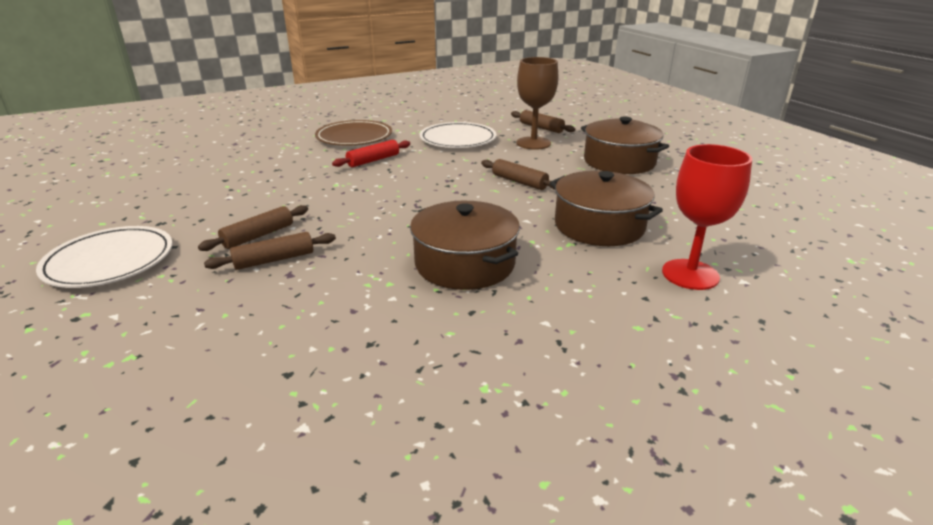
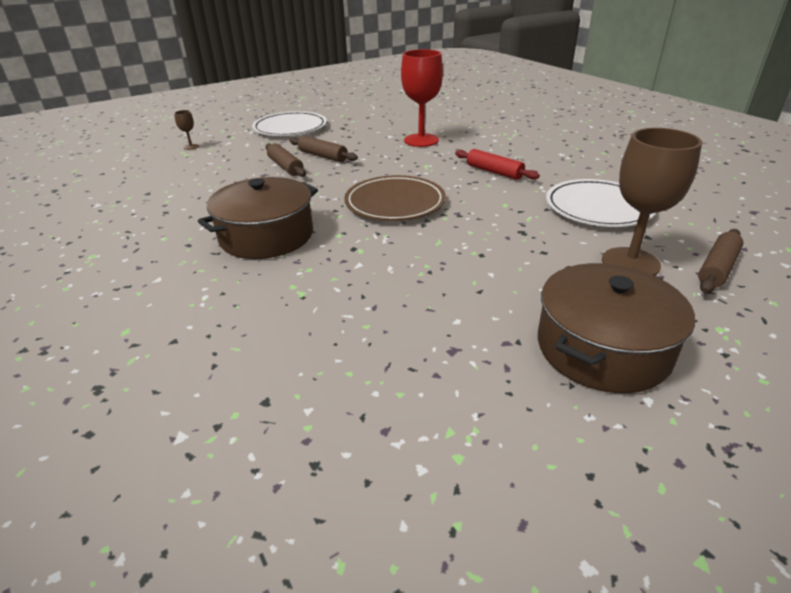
camera: 85 degrees right, 5 degrees up
brown plate [315,120,392,146] -> brown plate moved to [344,175,446,221]
brown rolling pin [481,159,555,190] -> none
brown pot [550,171,663,246] -> none
red goblet [662,144,752,290] -> red goblet moved to [401,49,443,147]
none -> brown goblet [174,110,199,150]

